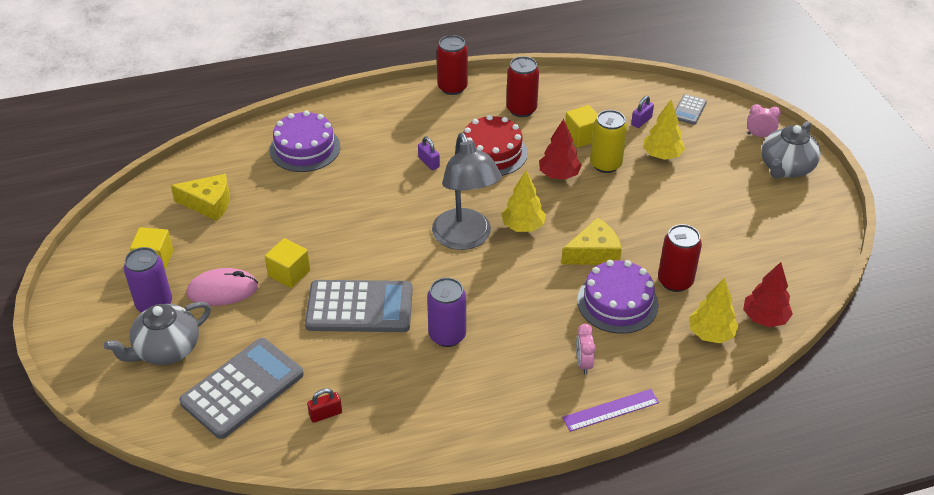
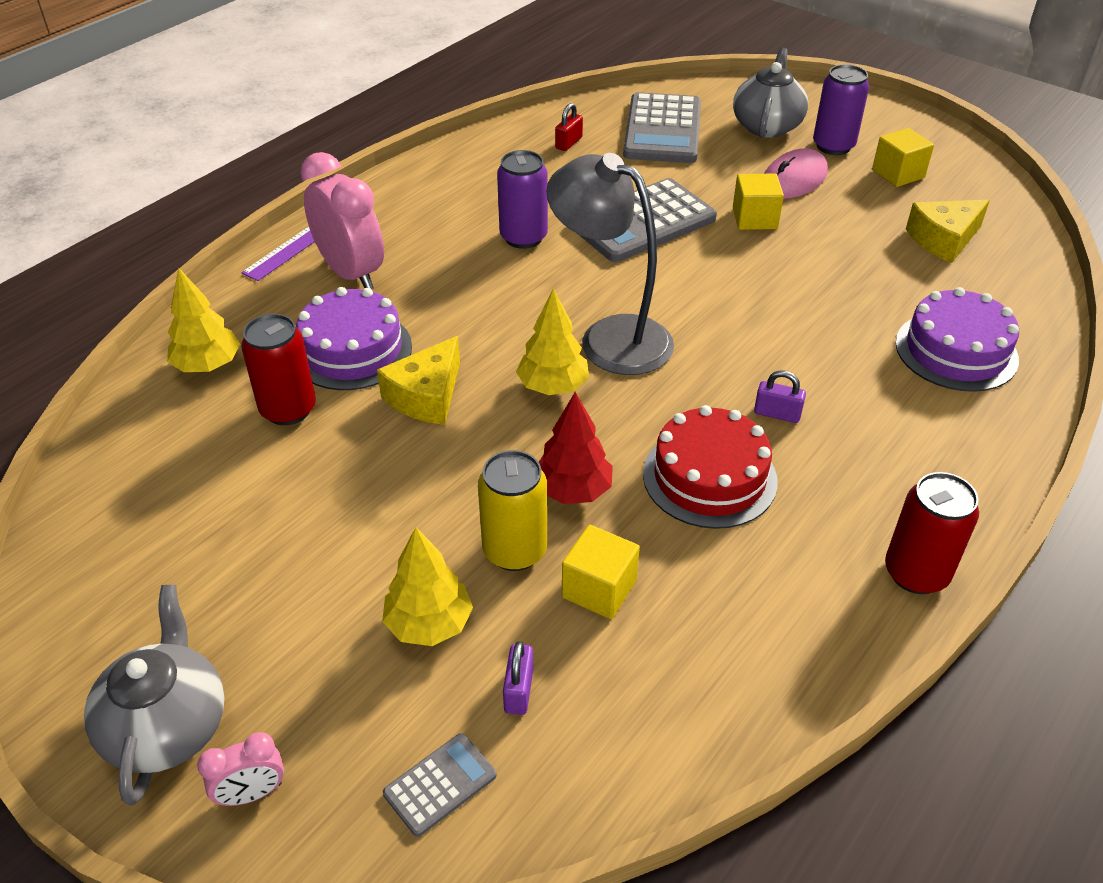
camera: 145 degrees right, 0 degrees up
red can [506,56,539,117] -> none
pink clock [576,324,596,374] -> pink clock [300,152,384,290], size x2.07
grey calculator [675,94,707,125] -> grey calculator turned 60 degrees clockwise [383,733,497,837]
red tree [743,262,793,327] -> none

